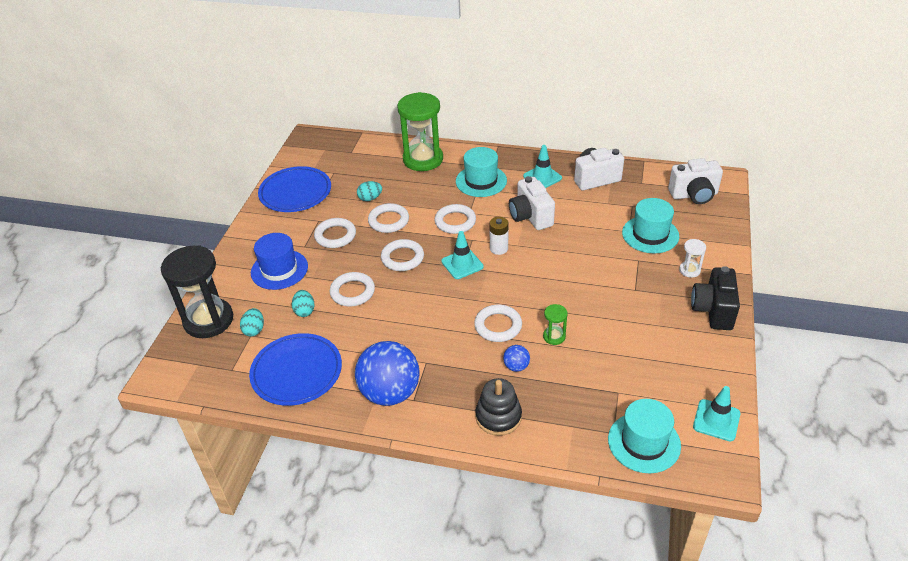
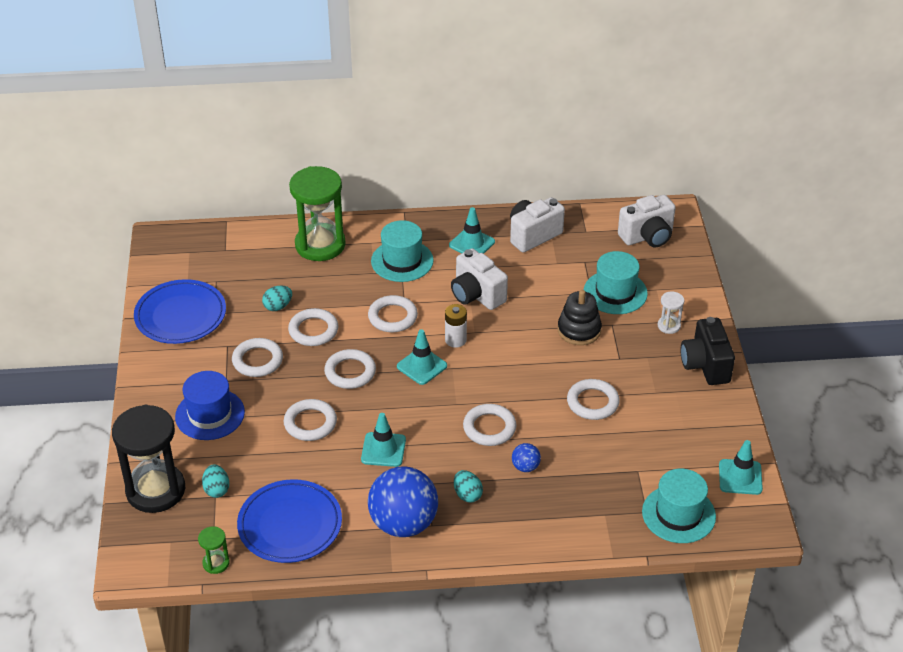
camera: 20 degrees left, 0 degrees up
turquoise egg [292,290,315,317] -> turquoise egg moved to [454,470,483,503]
black stacking toy [475,378,522,436] -> black stacking toy moved to [558,290,602,345]
green hourglass [543,304,568,345] -> green hourglass moved to [198,526,230,574]
none -> turquoise traffic cone [361,413,406,467]
none -> white ring [567,379,620,420]

